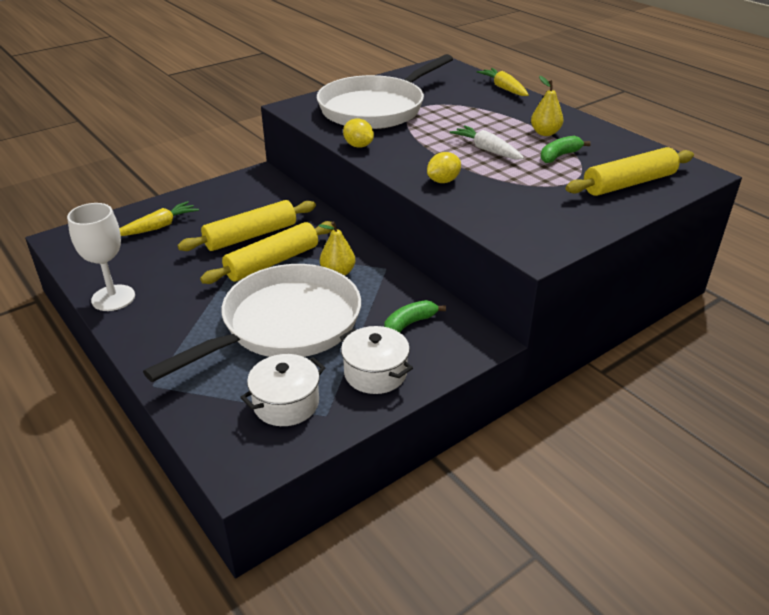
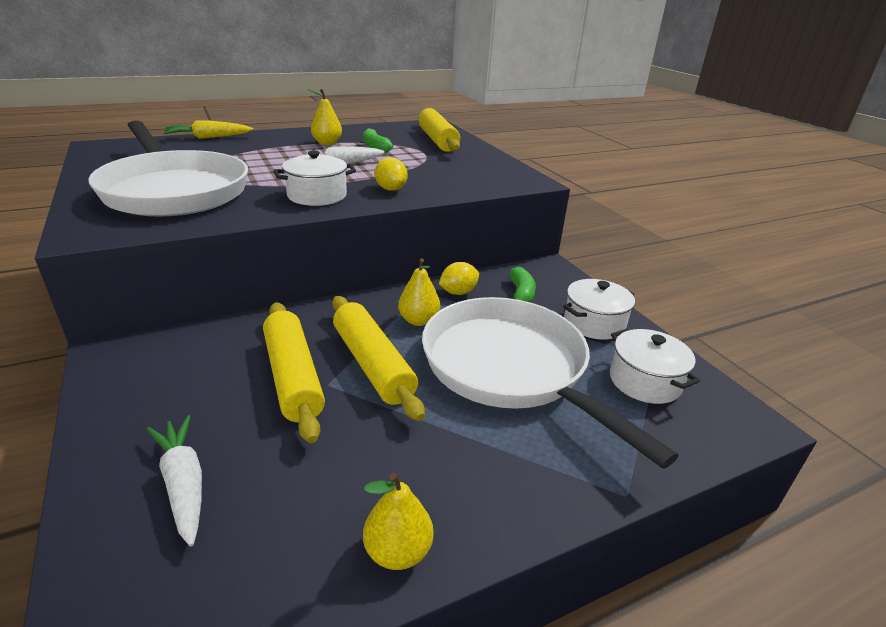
camera: 80 degrees left, 5 degrees down
white goblet [67,203,135,311] -> yellow pear [363,473,434,570]
yellow carrot [120,201,199,236] -> white carrot [147,415,202,546]
yellow lemon [343,118,374,148] -> yellow lemon moved to [439,262,479,295]
green banana [384,300,446,332] -> green banana turned 150 degrees counterclockwise [510,267,536,302]
none -> white pot [273,151,356,206]

